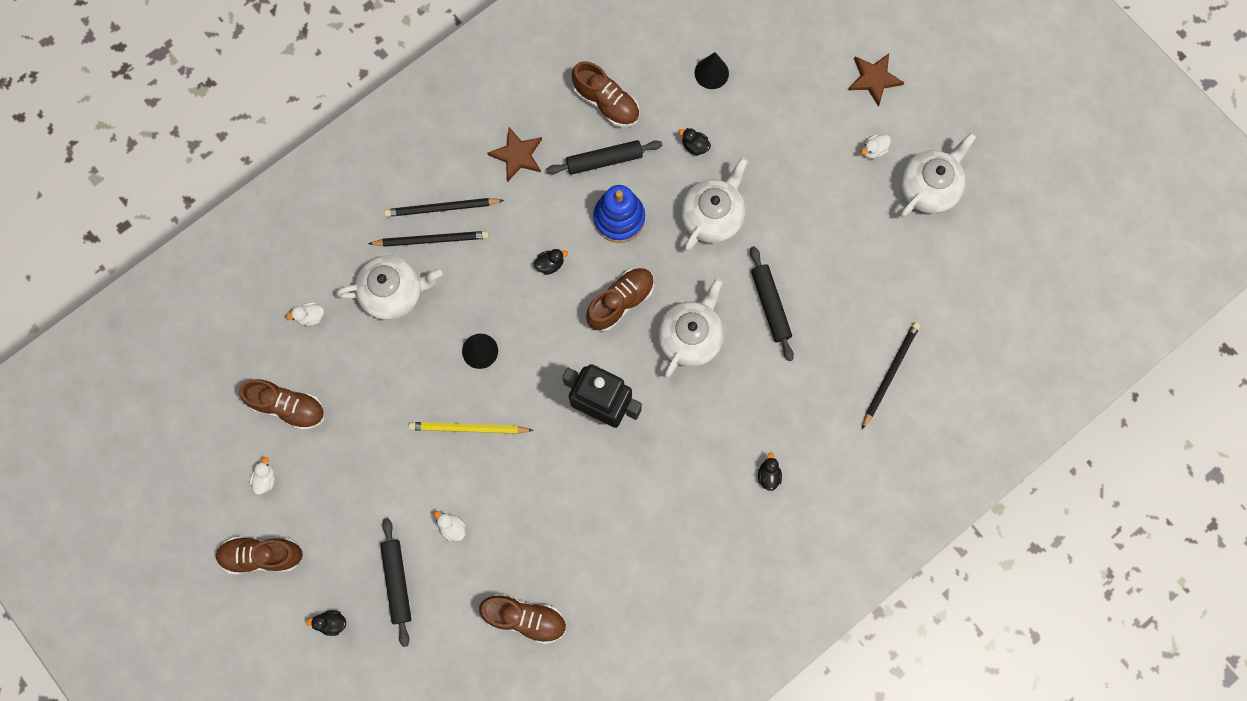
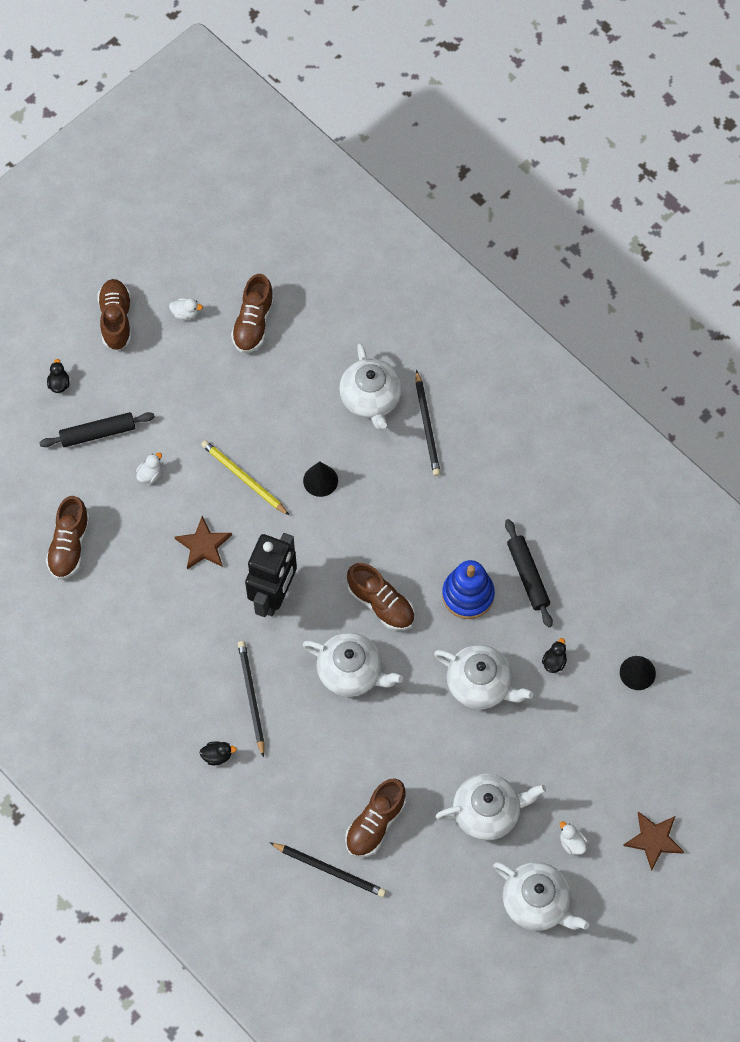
camera: 85 degrees right, 10 degrees down
white duck [286,302,324,326] -> none
black pencil [384,198,504,217] -> black pencil moved to [238,641,265,758]
yellow pencil [409,422,534,434] -> yellow pencil turned 45 degrees counterclockwise [201,440,290,516]
brown star [487,127,542,182] -> brown star moved to [175,516,232,569]
black duck [534,249,568,275] -> none
brown shoe [572,61,639,128] -> brown shoe moved to [345,778,406,857]
black rolling pin [750,246,794,361] -> none
none -> white teapot [435,773,546,841]

